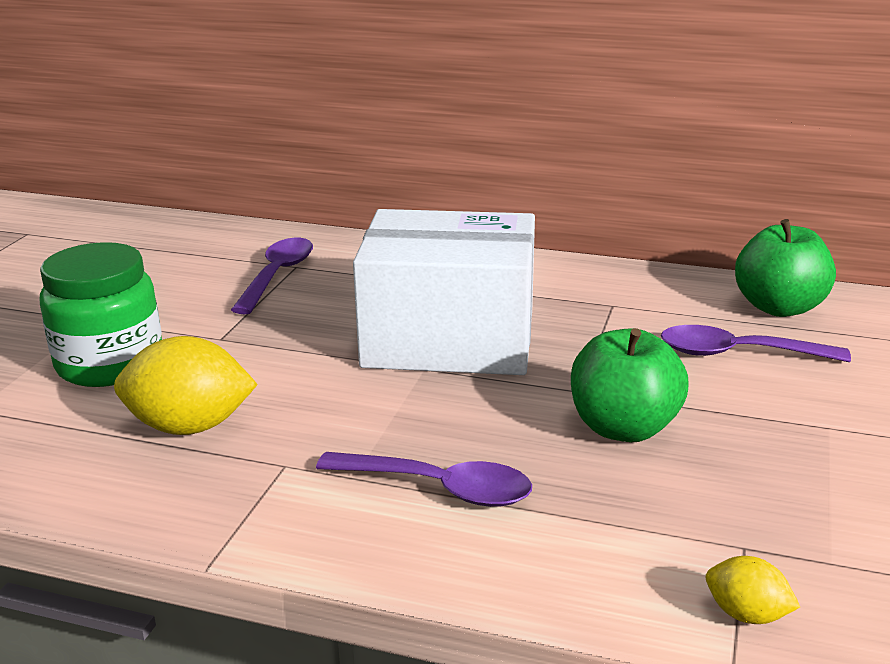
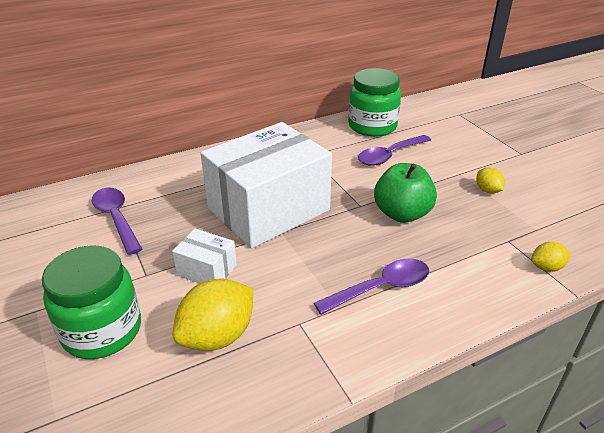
camera: 45 degrees left, 10 degrees up
green apple [735,219,836,317] -> green jar [348,68,401,137]
none -> white box [172,228,237,284]
none -> yellow lemon [476,167,505,194]

